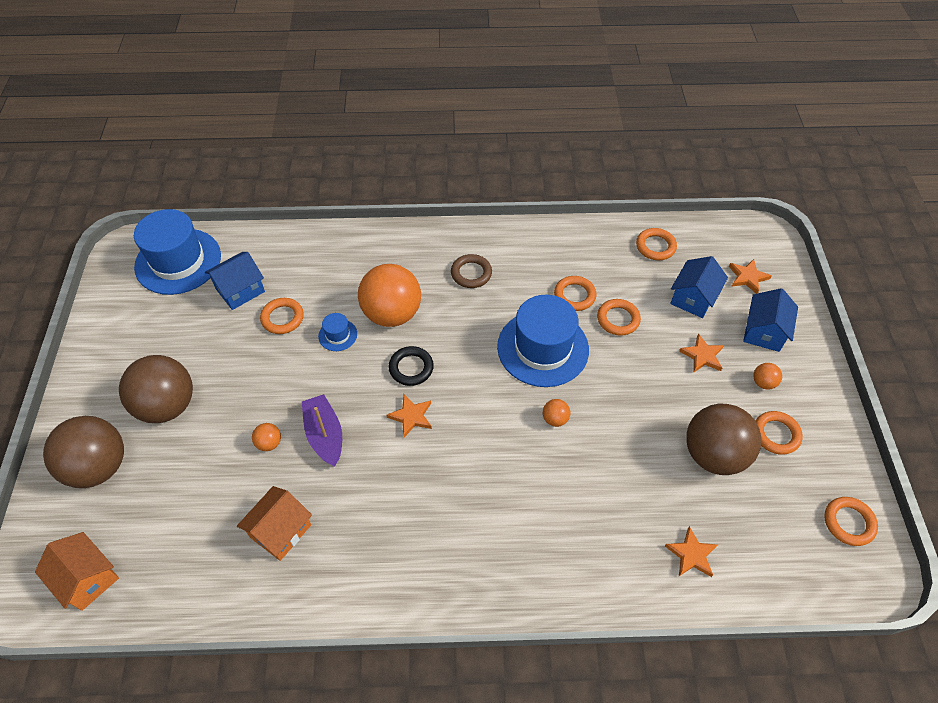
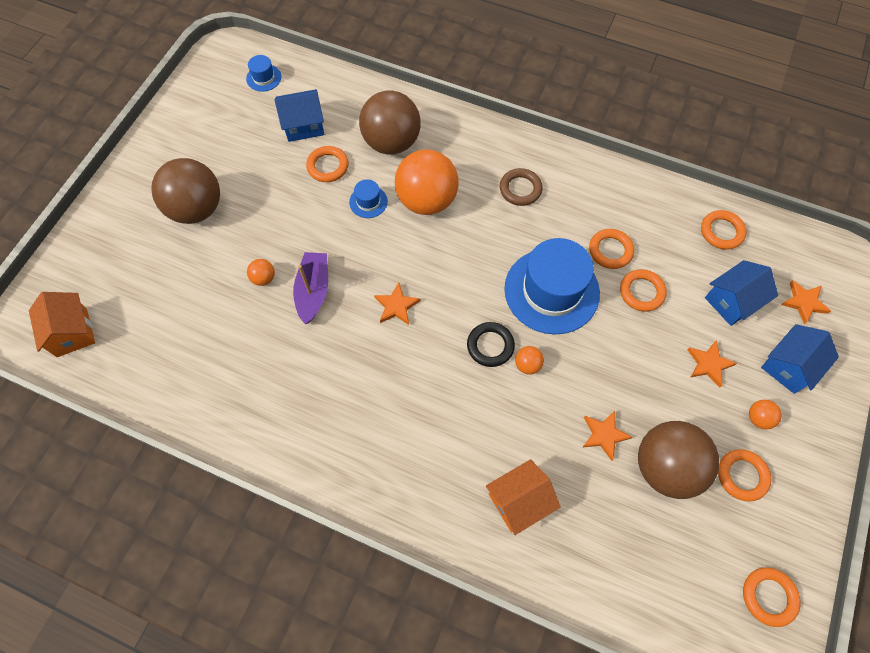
camera: 25 degrees right, 10 degrees up
brown ball [43,416,124,488] -> brown ball moved to [359,91,421,154]
blue hat [134,209,221,295] -> blue hat [246,55,281,92], size x0.43
orange house [237,486,312,561] -> orange house moved to [486,459,561,535]
black ring [389,346,434,386] -> black ring moved to [467,322,515,367]
orange star [665,526,718,577] -> orange star moved to [582,411,632,461]

